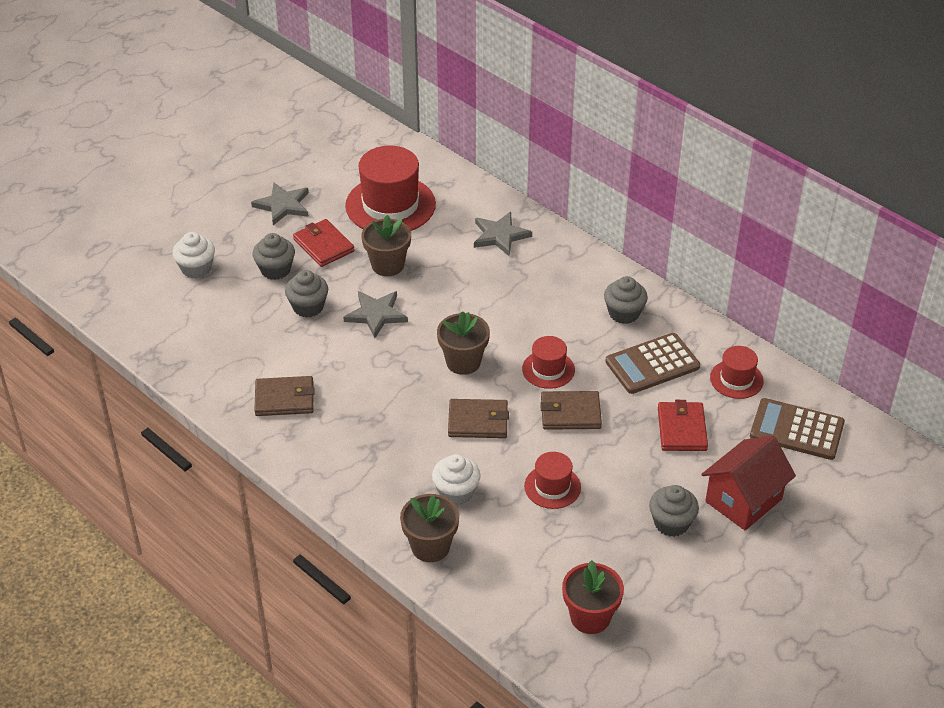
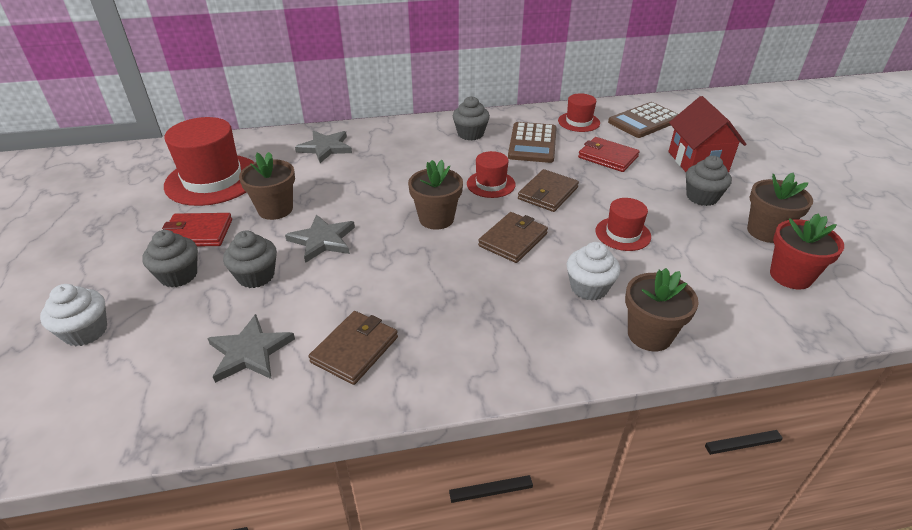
camera: 55 degrees left, 5 degrees down
grey star [251,183,309,225] -> grey star moved to [207,314,295,383]
none -> brown flower pot [747,173,813,243]

